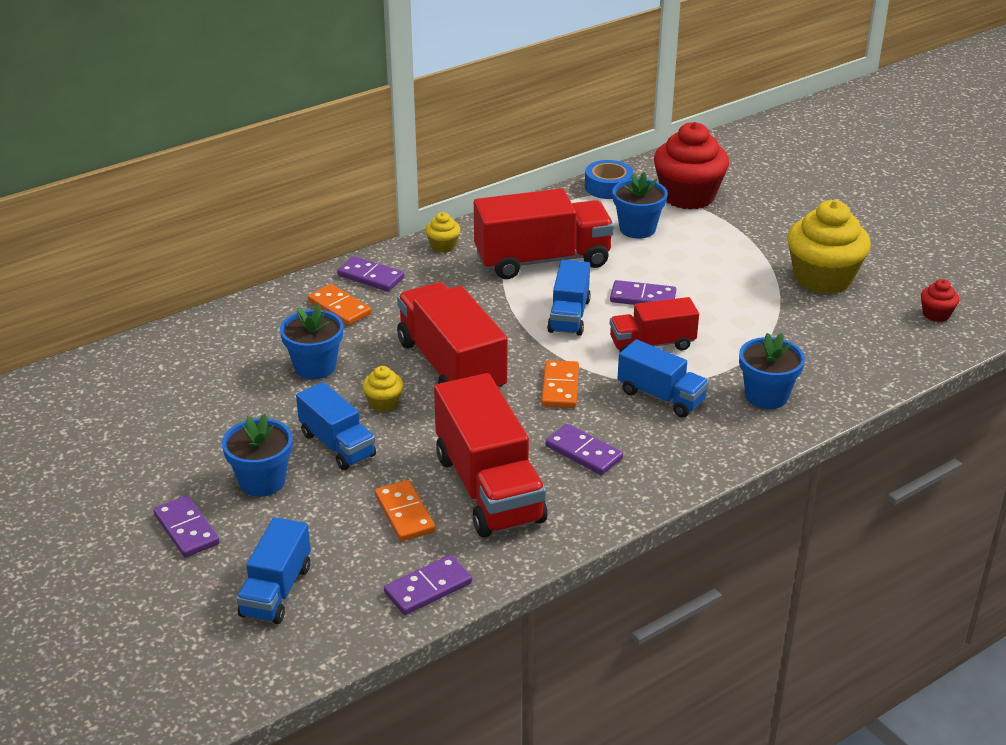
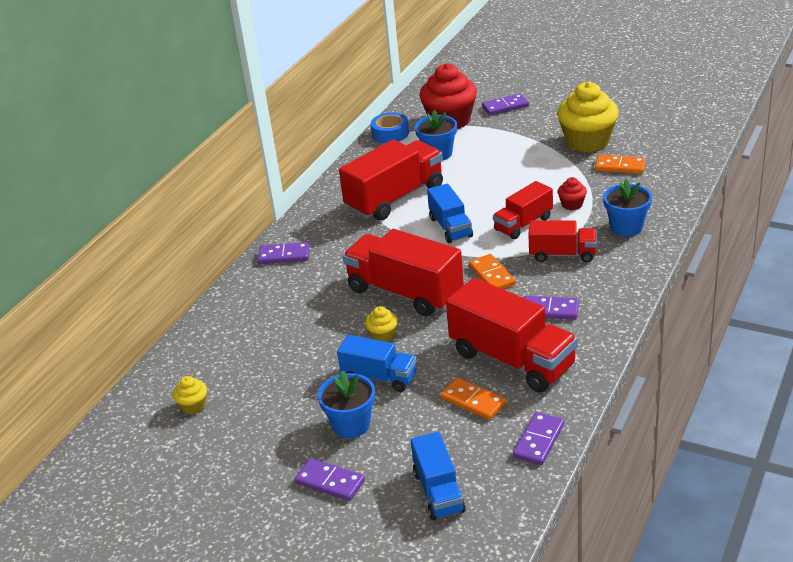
camera: 25 degrees left, 0 degrees up
blue flower pot [280,304,343,379] -> none
orange domino [308,284,371,325] -> orange domino moved to [595,155,646,174]
yellow cupcake [425,212,460,253] -> yellow cupcake moved to [173,376,207,414]
purple domino [610,280,676,305] -> purple domino moved to [482,93,529,115]
blue truck [617,339,709,418] -> red truck [528,221,597,262]
red cupcake [921,279,959,322] -> red cupcake moved to [558,177,587,210]

